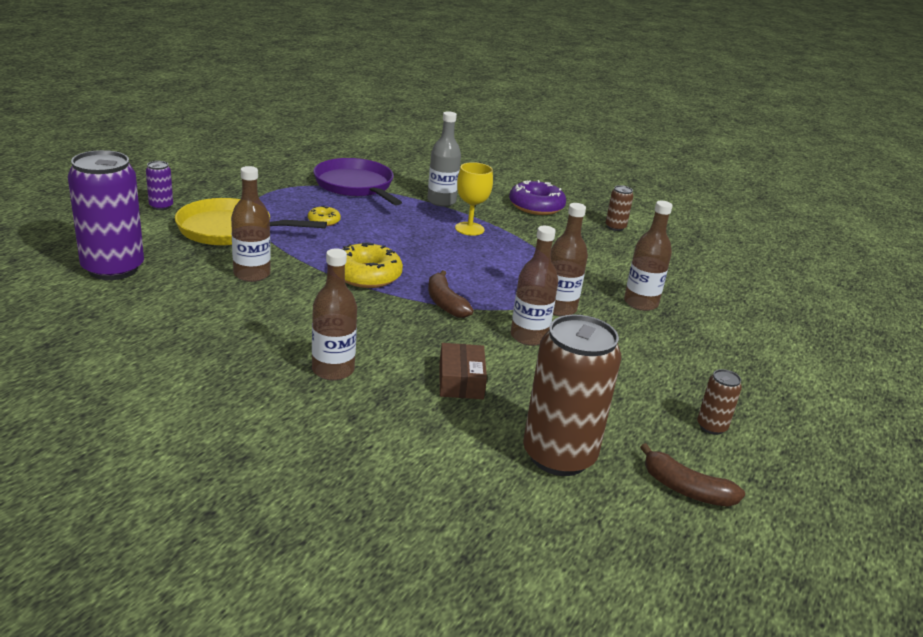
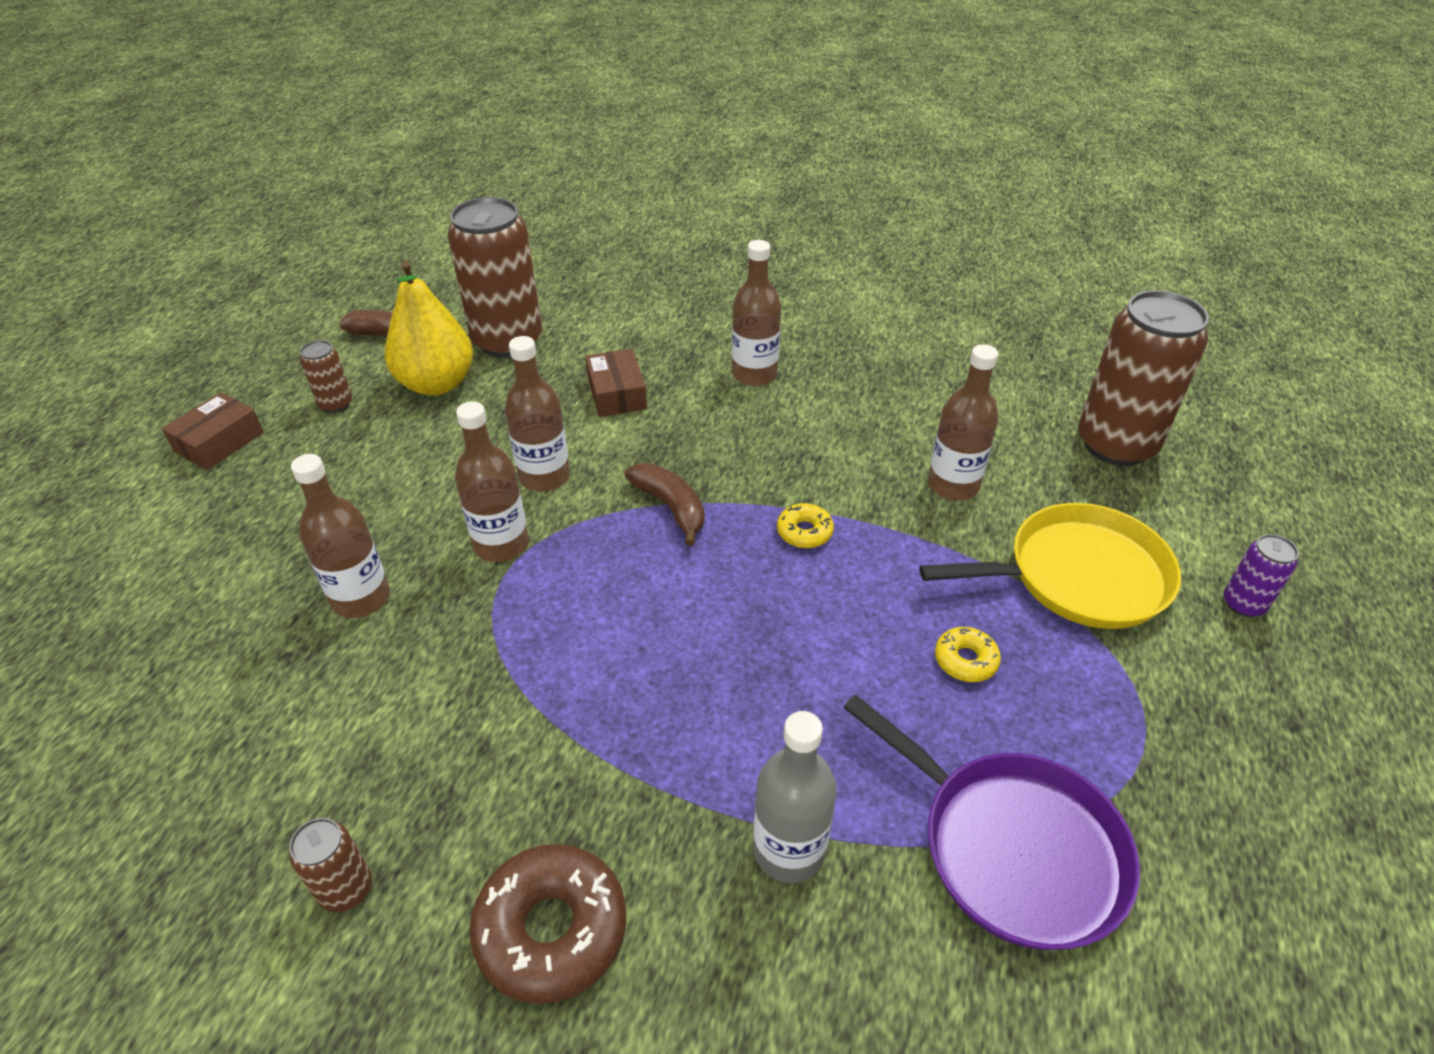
camera: 170 degrees right, 15 degrees up
purple can [68,150,144,280] -> brown can [1078,290,1209,466]
yellow donut [342,242,403,288] -> yellow donut [777,503,834,548], size x0.52
yellow goblet [455,162,493,236] -> none
purple donut [509,180,566,215] -> brown donut [469,844,626,1004]
none -> brown box [162,392,264,470]
none -> yellow pear [385,260,473,396]

